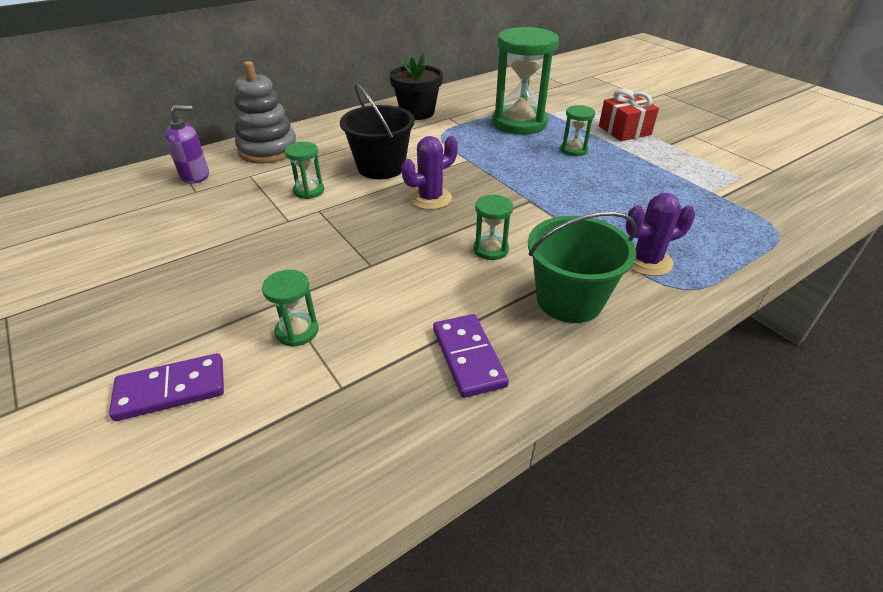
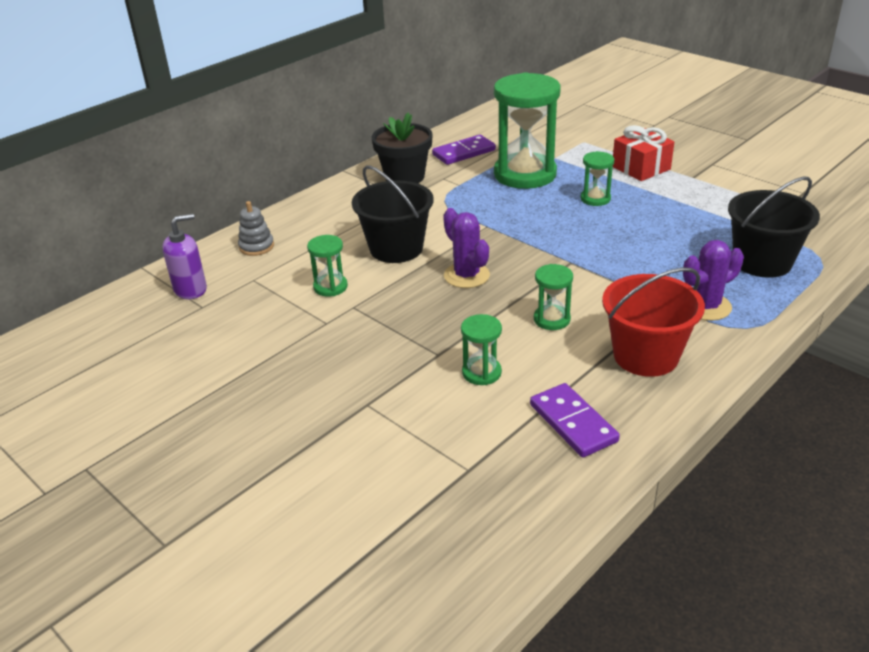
camera: 10 degrees left, 5 degrees down
purple domino [109,353,224,421] -> purple domino moved to [432,135,496,165]
grey stacking toy [234,61,297,164] -> grey stacking toy [238,201,274,256], size x0.51
green hourglass [262,270,319,347] -> green hourglass moved to [461,314,502,385]
purple cactus [401,136,458,210] -> purple cactus turned 75 degrees counterclockwise [443,208,490,288]
green bucket [528,211,637,323] -> red bucket [602,267,705,377]
none -> black bucket [728,176,820,278]

